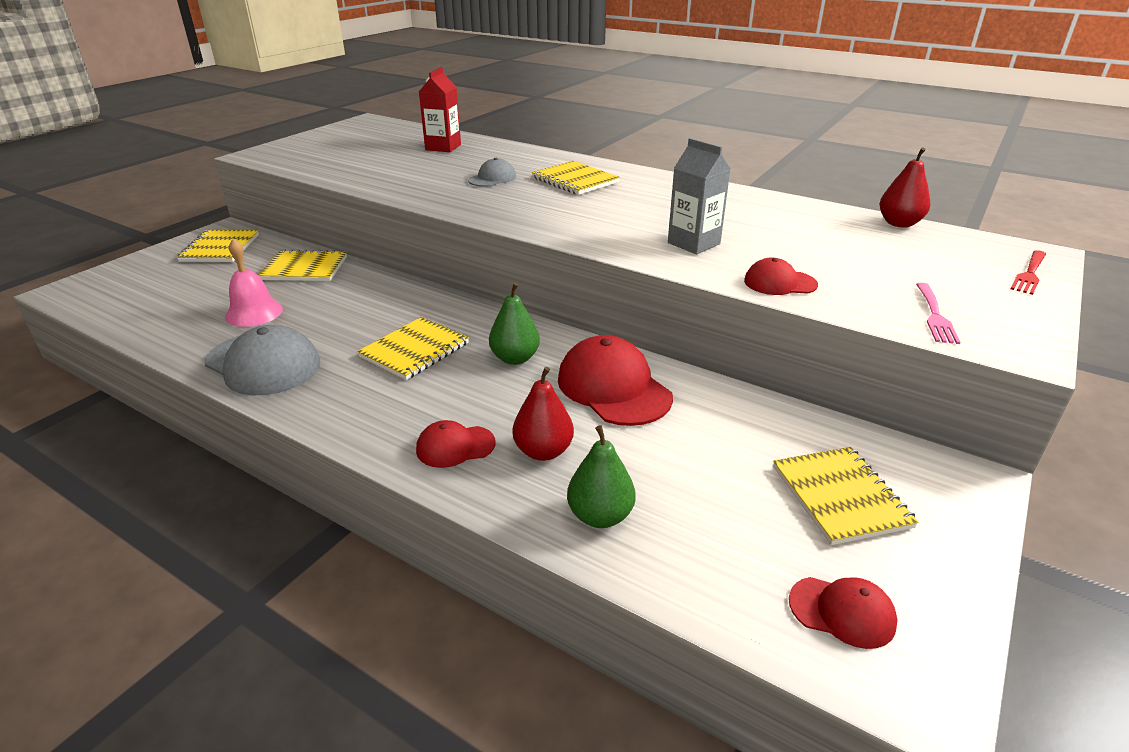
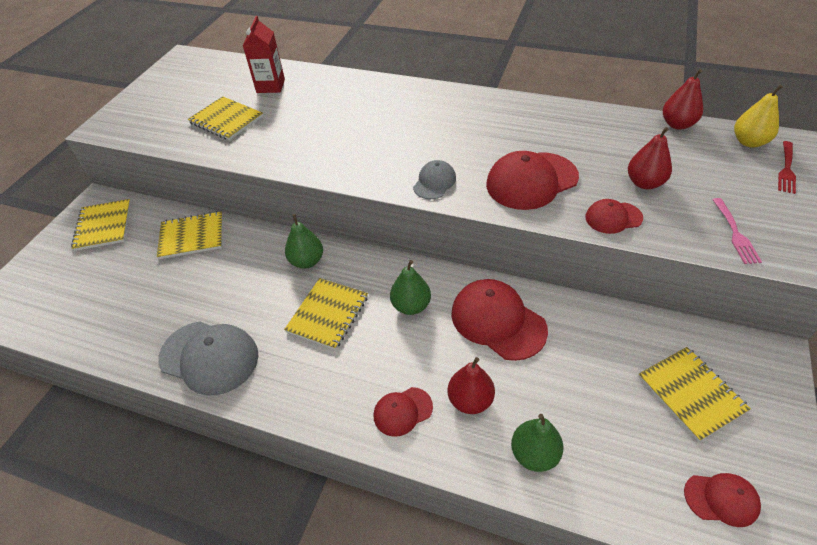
camera: 10 degrees left, 15 degrees up
pink bell [225,238,283,327] -> none
grey cap [468,158,516,187] -> grey cap moved to [413,160,456,199]
yellow notebook [532,161,620,195] -> yellow notebook moved to [188,96,263,141]
grey carton [668,138,730,254] -> red cap [486,151,579,210]
none -> green pear [285,214,323,269]
none -> red pear [628,127,672,189]
none -> yellow pear [734,85,783,148]

